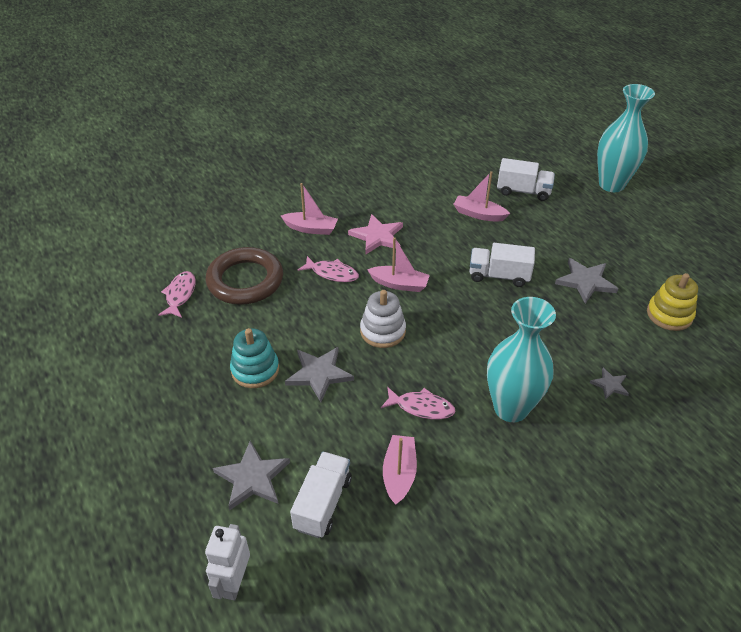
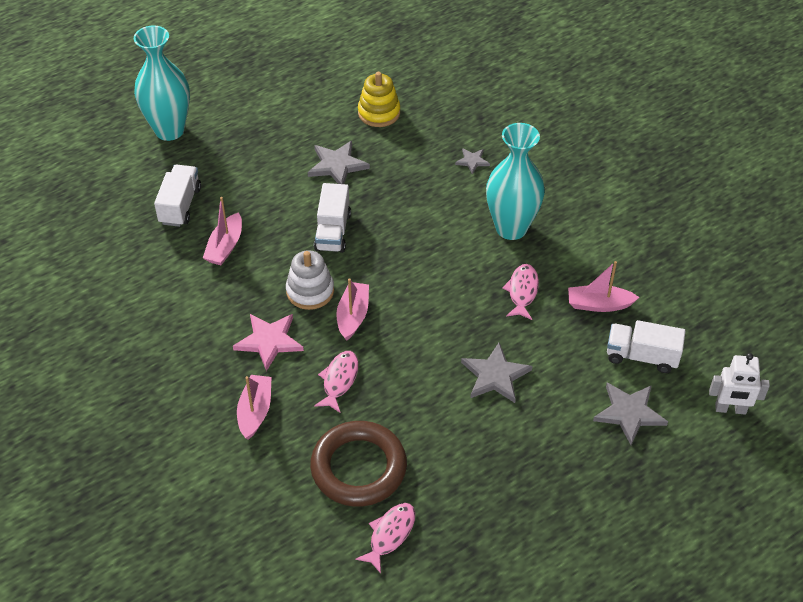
camera: 95 degrees left, 5 degrees up
pink fish [158,271,196,318] -> pink fish turned 120 degrees clockwise [355,503,415,574]
turquoise stacking toy [230,328,279,388] -> none
white stacking toy [360,290,406,348] -> white stacking toy moved to [286,250,334,310]

